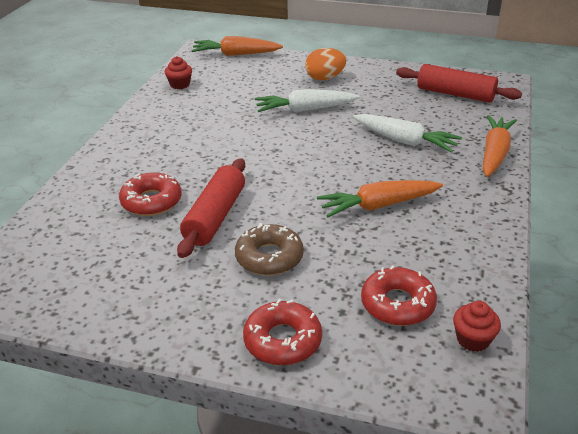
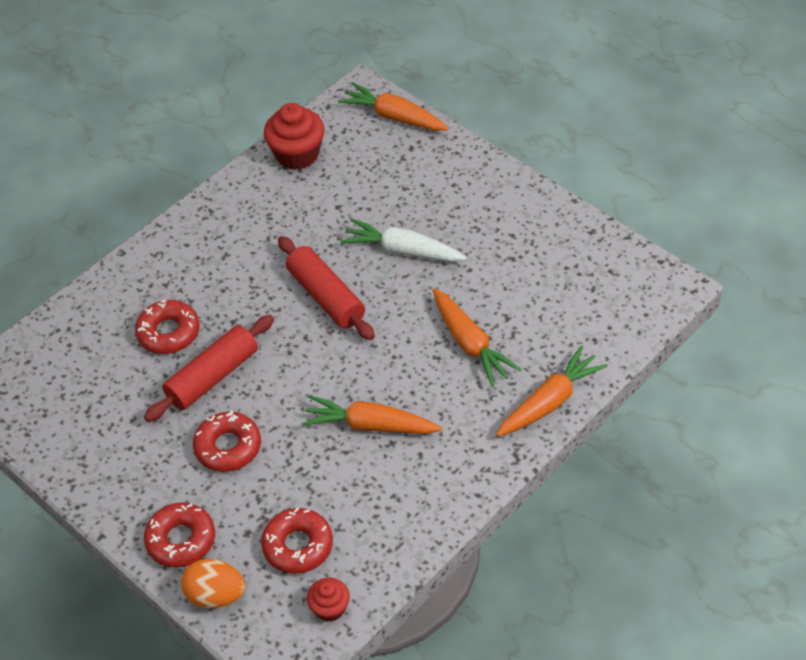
camera: 30 degrees right, 15 degrees up
red cupcake [165,56,192,89] -> red cupcake [264,103,325,170], size x1.78
brown donut [235,223,304,276] -> red donut [193,410,261,472]
orange egg [305,48,346,80] -> orange egg moved to [181,559,245,608]
white carrot [353,114,462,153] -> orange carrot [433,288,522,387]
red rolling pin [396,64,522,103] -> red rolling pin moved to [278,236,375,340]

